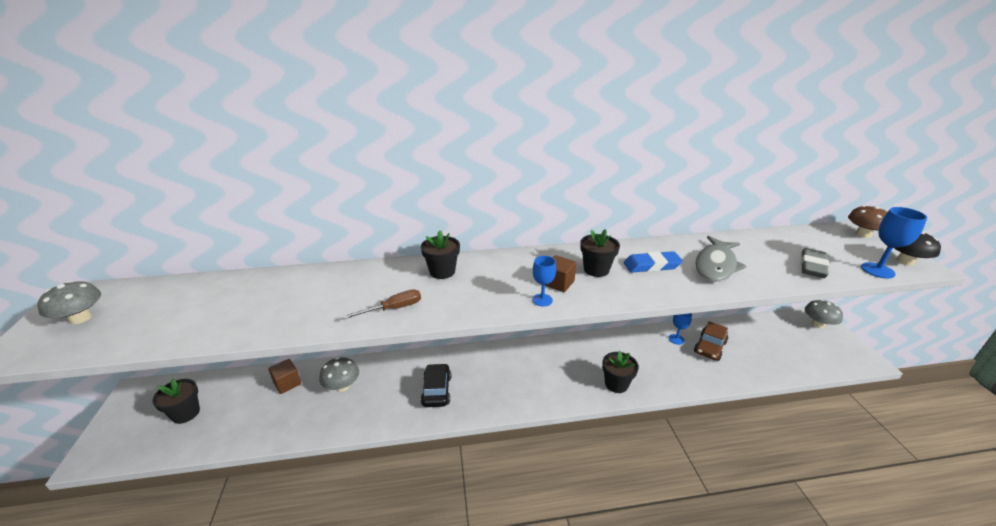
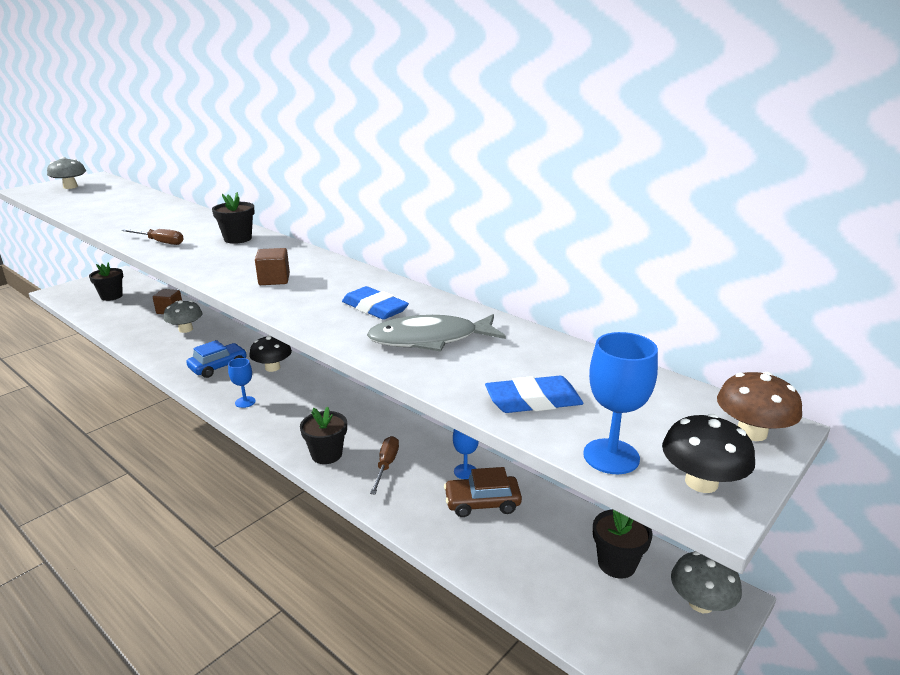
camera: 50 degrees right, 5 degrees down
black car [421,363,451,407] -> blue car [186,340,247,378]
blue goblet [532,256,556,307] -> blue goblet moved to [228,358,256,408]
black flower pot [580,229,620,277] -> black flower pot moved to [593,509,653,579]
grey eraser [801,248,829,278] -> blue eraser [485,376,584,413]
none -> black mushroom [249,335,292,372]
none -> brown screwdriver [370,436,399,494]

